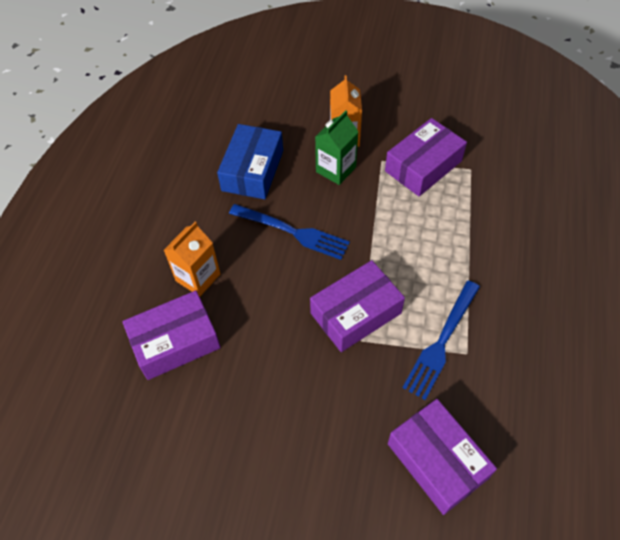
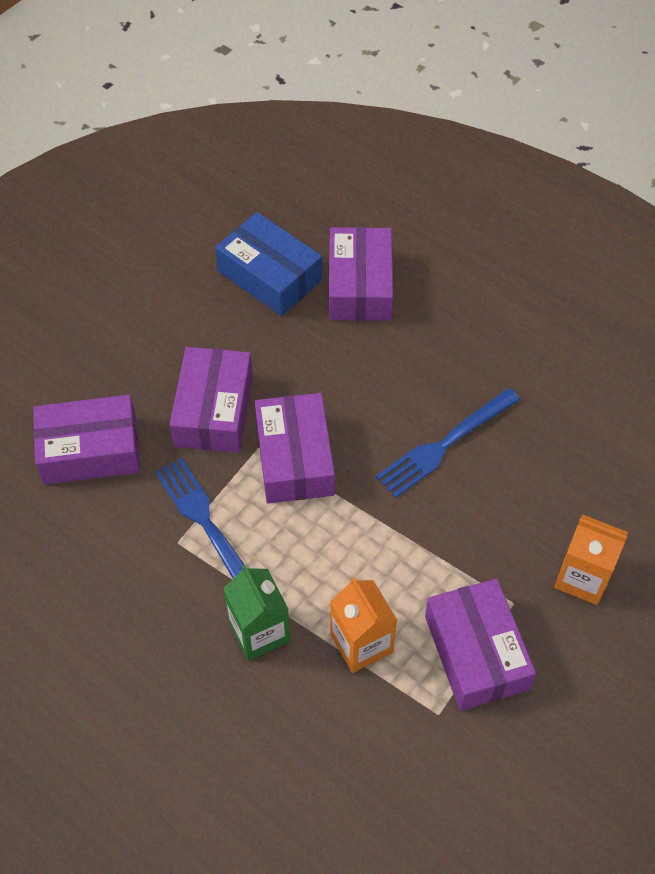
camera: 115 degrees right, 0 degrees up
orange carton [164,222,220,297] -> orange carton moved to [330,577,398,673]
blue box [217,124,283,199] -> blue box moved to [215,212,322,316]
green carton [315,110,359,185] -> green carton moved to [223,565,290,661]
none -> purple box [170,347,253,453]

